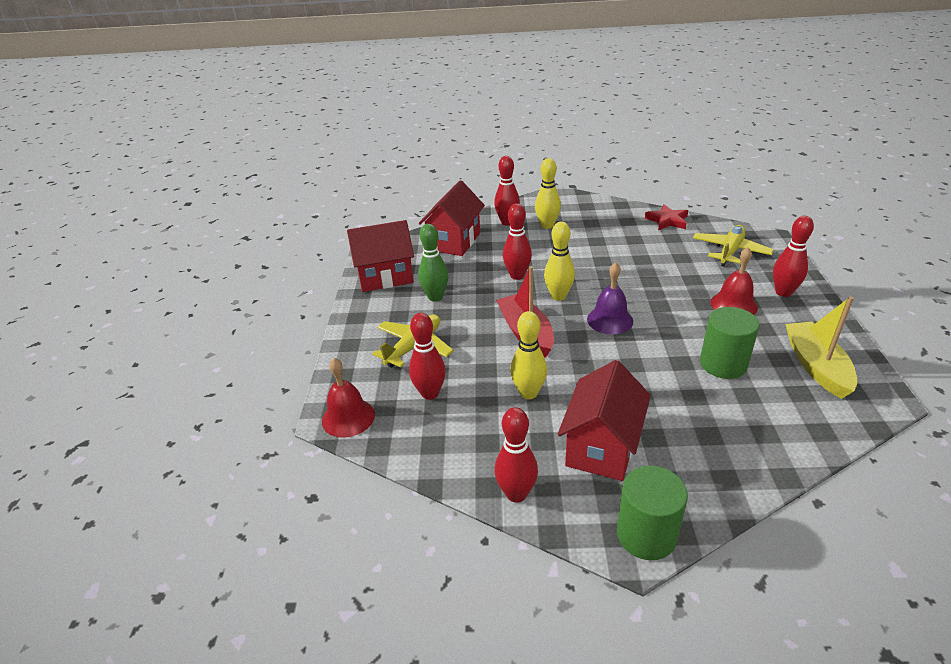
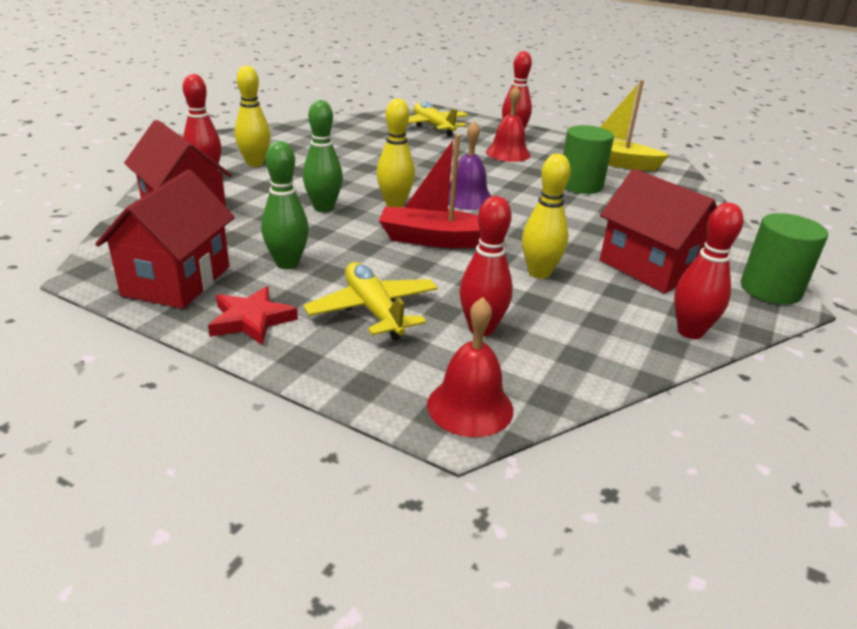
camera: 65 degrees left, 5 degrees down
red bowling pin [503,203,532,280] -> green bowling pin [303,100,343,212]
red star [645,204,688,230] -> red star moved to [208,286,298,345]

